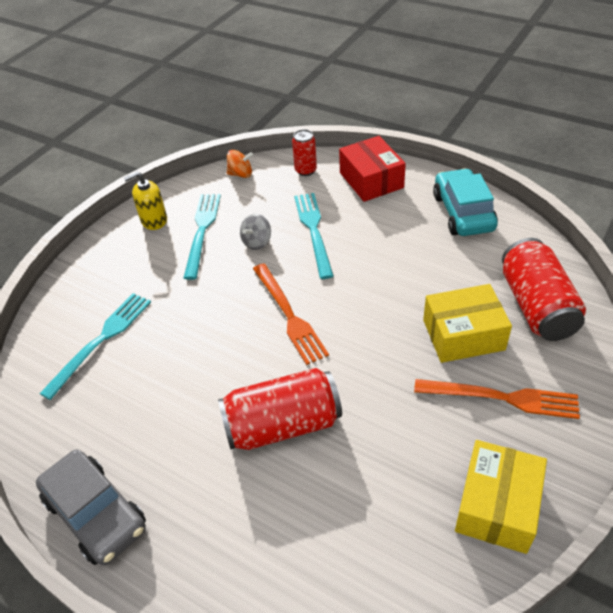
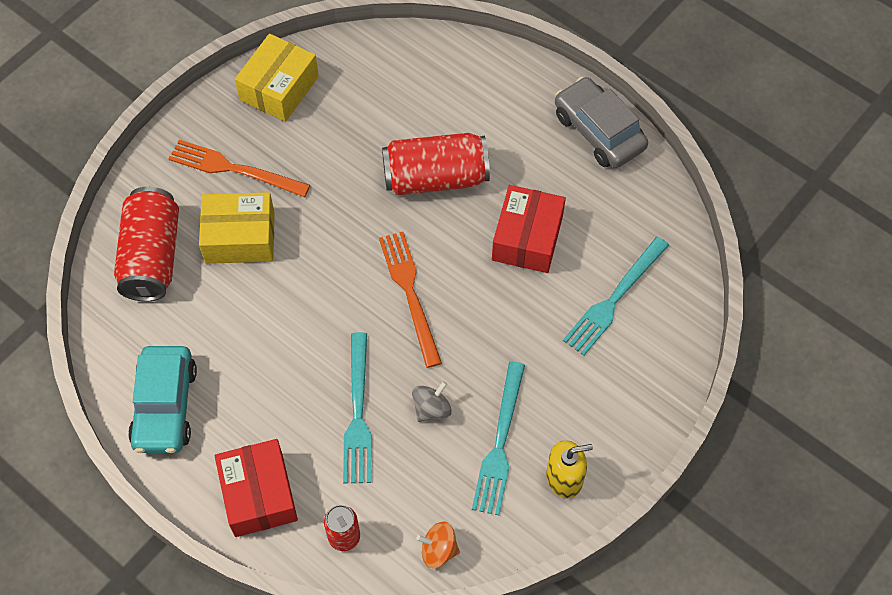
camera: 175 degrees left, 15 degrees up
none -> red box [492,185,566,273]

